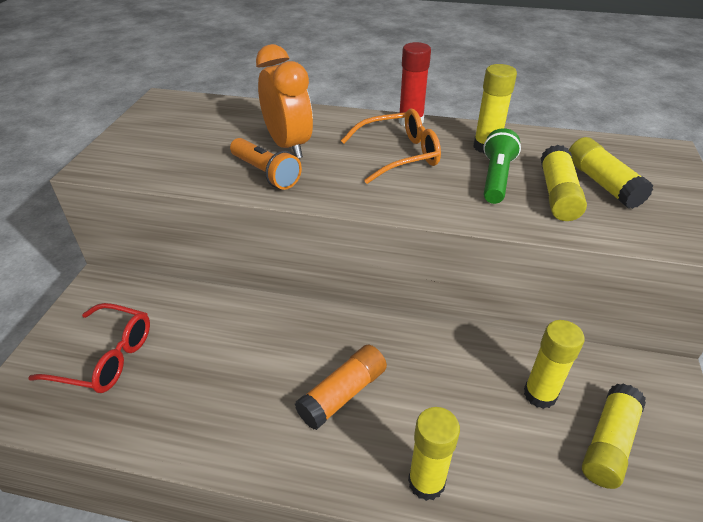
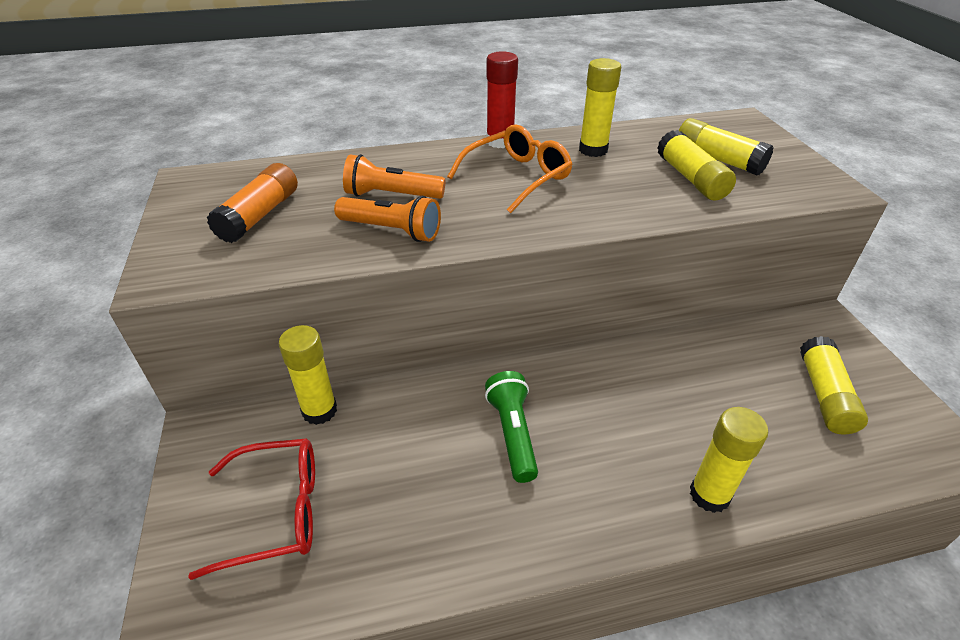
camera: 25 degrees left, 0 degrees up
orange clock [256,44,313,158] -> orange flashlight [343,154,445,199]
orange glue stick [295,345,387,430] -> orange glue stick moved to [207,163,298,243]
green flashlight [483,128,521,204] -> green flashlight moved to [485,371,538,483]
yellow glue stick [524,320,585,409] -> yellow glue stick moved to [279,325,337,425]

